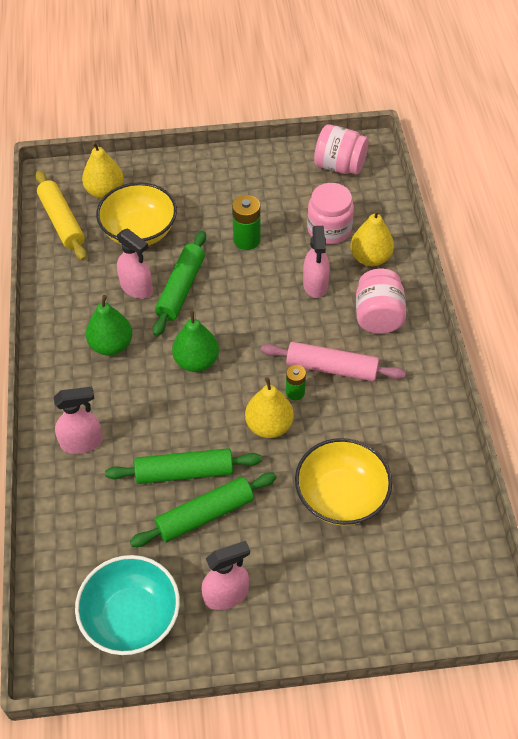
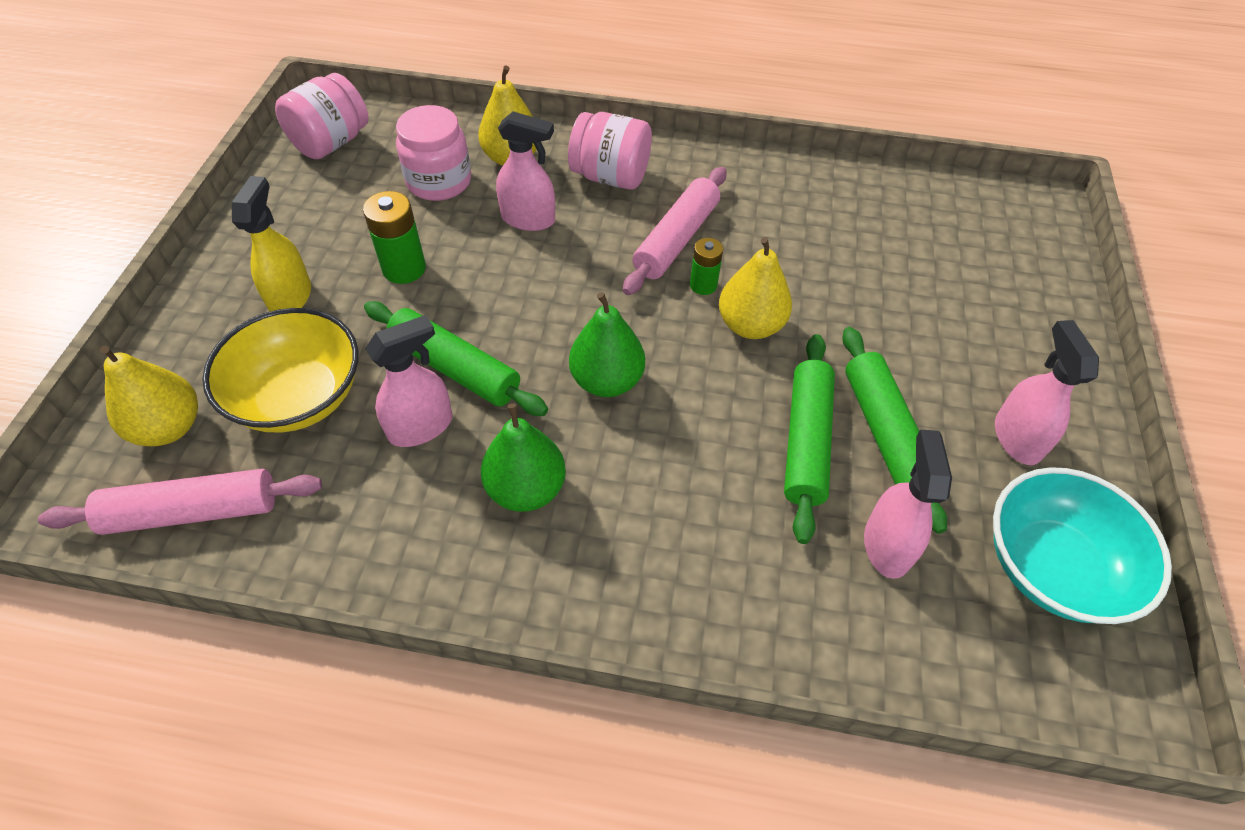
camera: 75 degrees left, 0 degrees up
yellow rolling pin [35,171,87,261] -> pink rolling pin [38,469,322,535]
pink spray bottle [54,387,103,454] -> pink spray bottle moved to [864,429,952,579]
yellow bowl [295,438,392,526] -> none
none -> yellow spray bottle [232,176,311,312]

